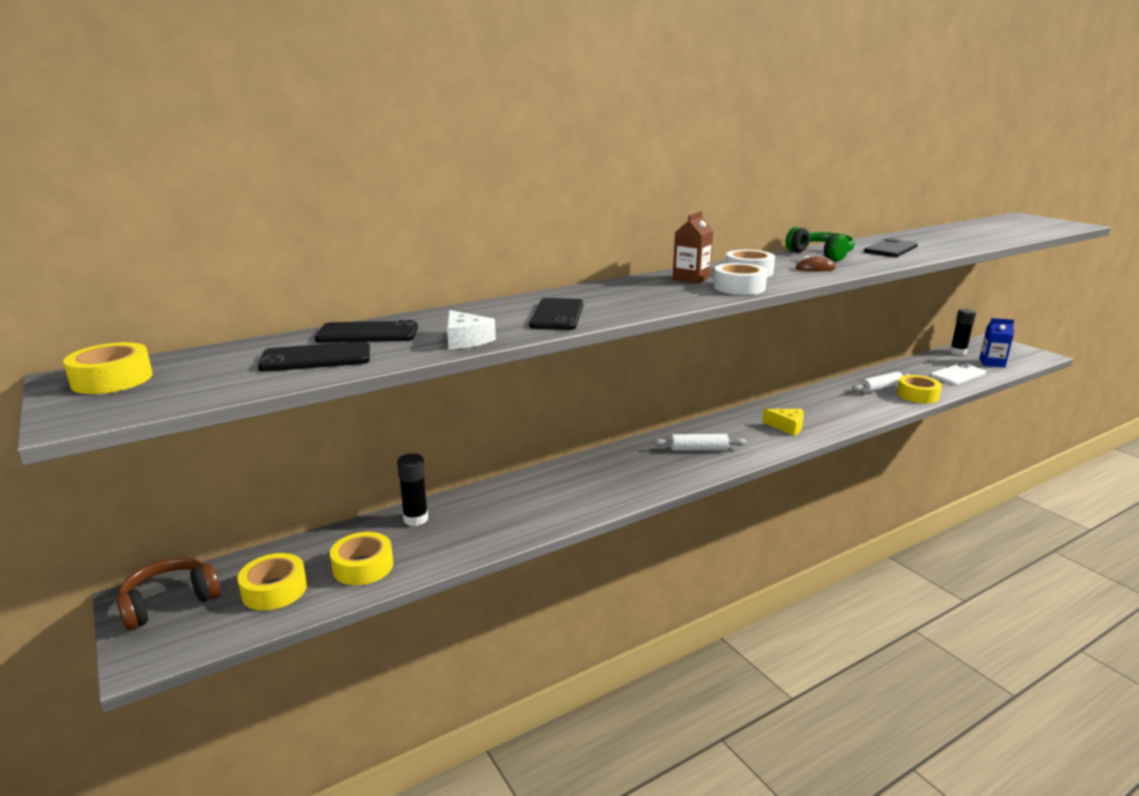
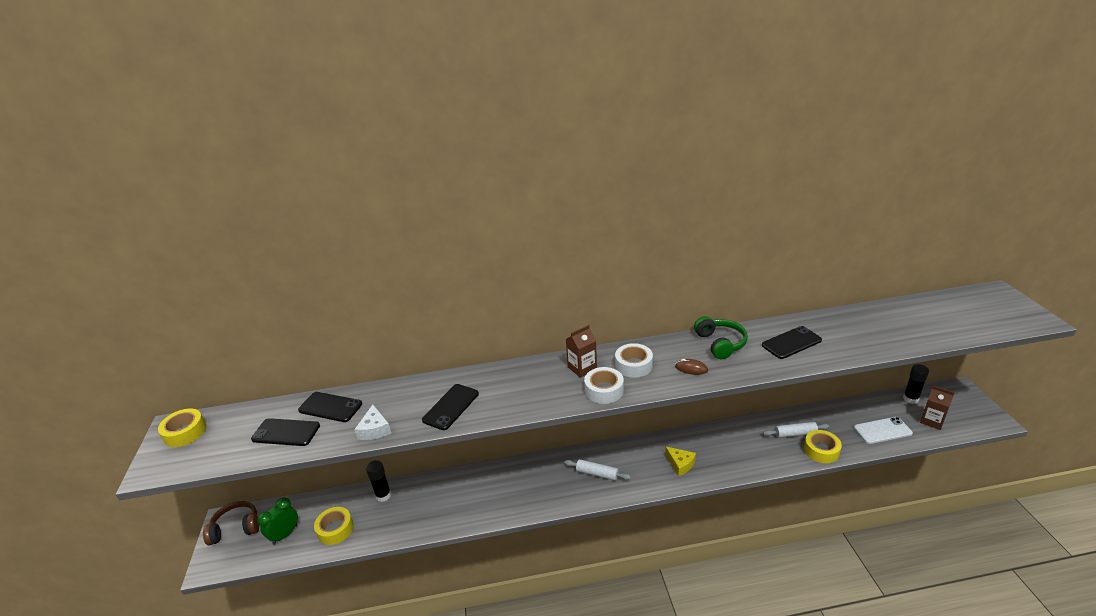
camera: 25 degrees right, 10 degrees up
yellow tape [238,553,307,610] -> green clock [257,497,298,545]
blue carton [979,318,1014,367] -> brown carton [920,386,955,430]

